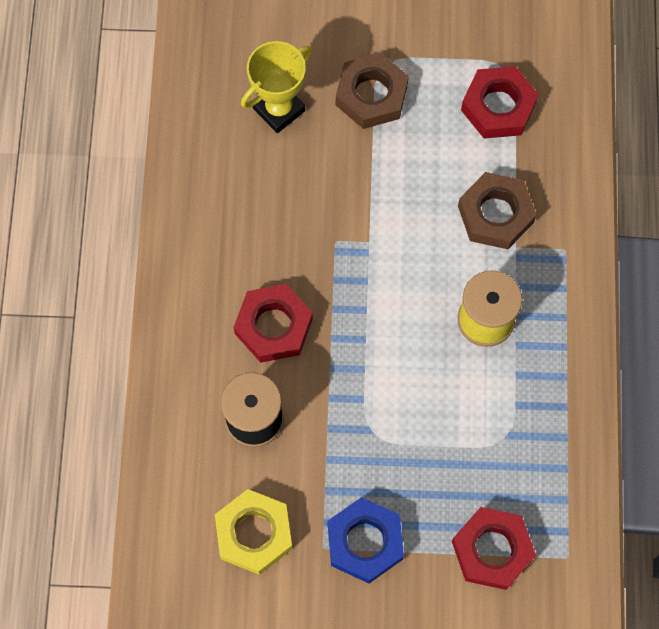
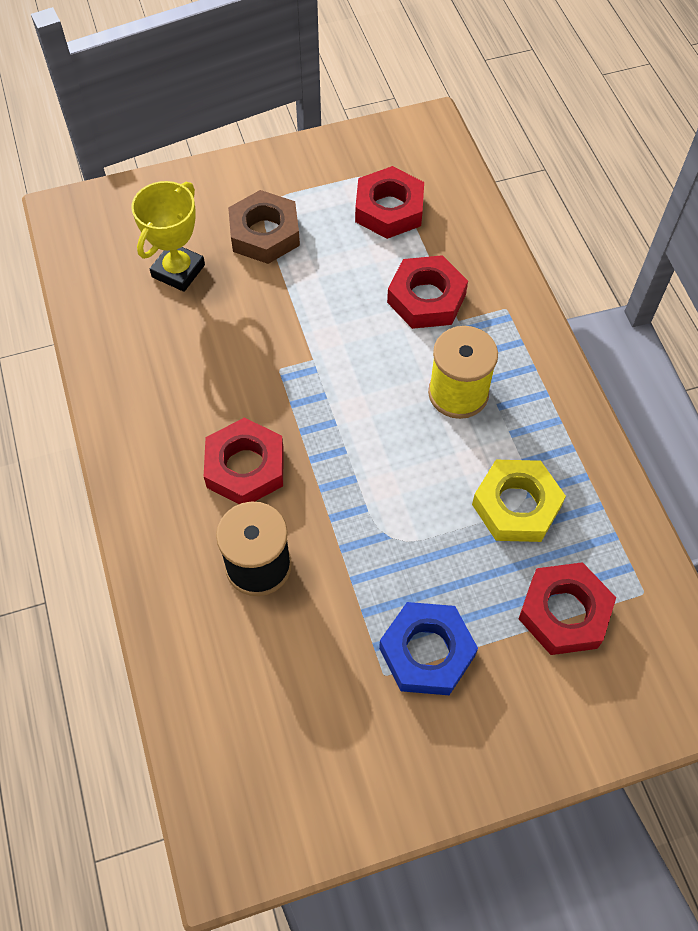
camera: 20 degrees left, 10 degrees down
yellow nut [215,489,292,575] -> yellow nut moved to [472,460,566,542]
brown nut [458,172,536,249] -> red nut [387,255,468,329]

